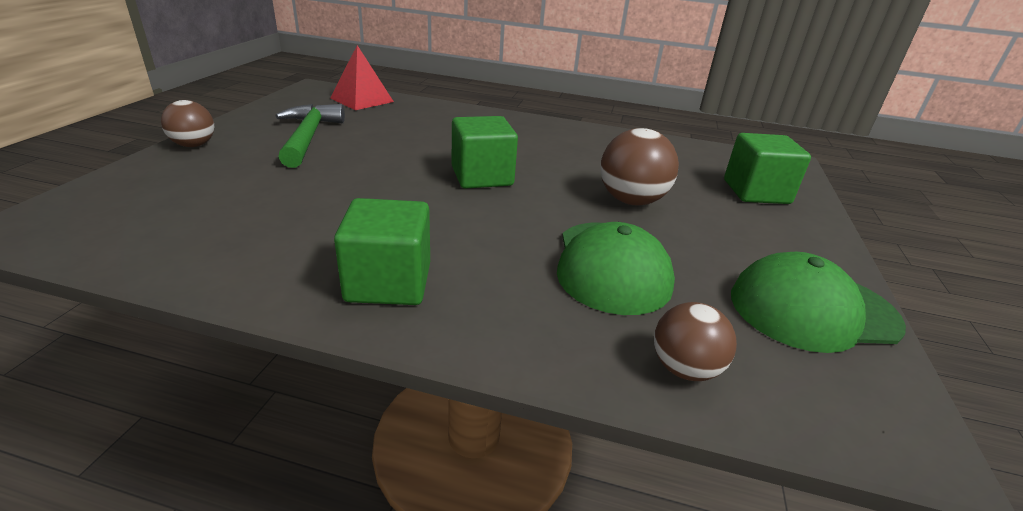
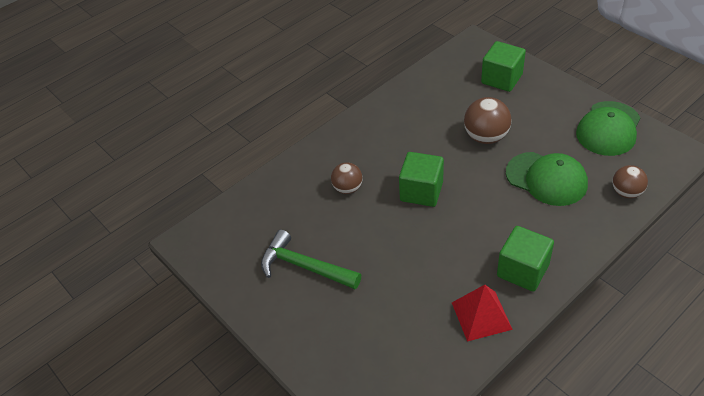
camera: 50 degrees left, 15 degrees up
brown ball [161,100,214,147] -> brown ball moved to [331,162,363,194]
red pyramid [330,45,394,110] -> red pyramid moved to [452,285,513,342]

